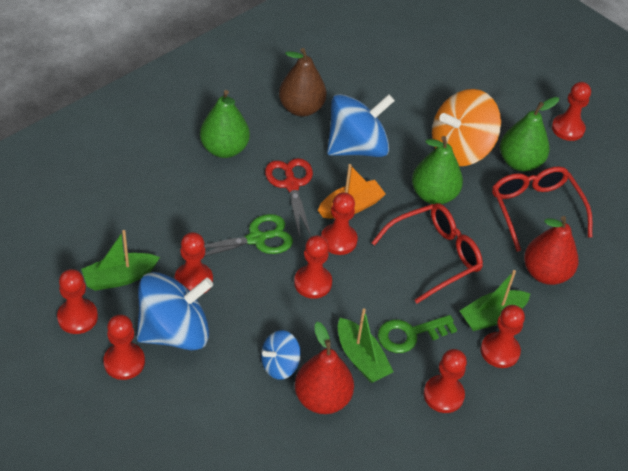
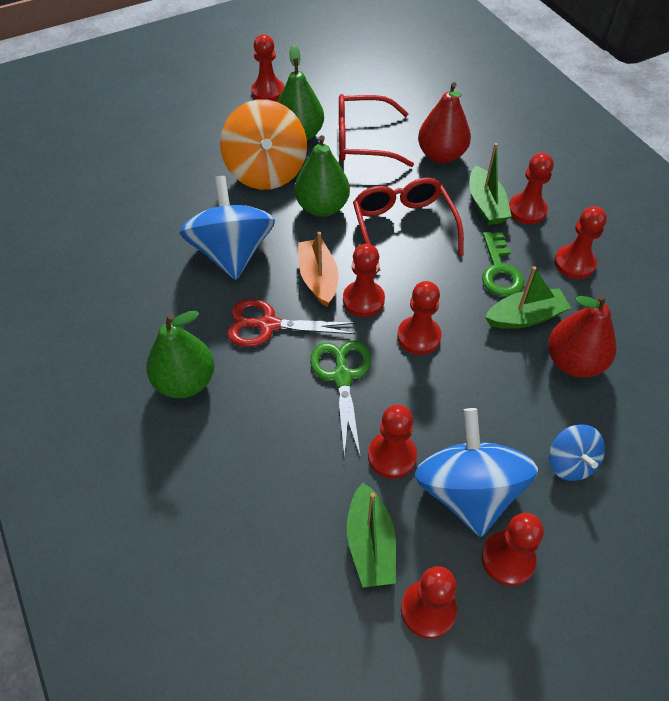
camera: 70 degrees left, 5 degrees up
blue spinning top [261,330,301,380] -> blue spinning top moved to [549,424,605,481]
brown pear [279,48,327,116] -> none

